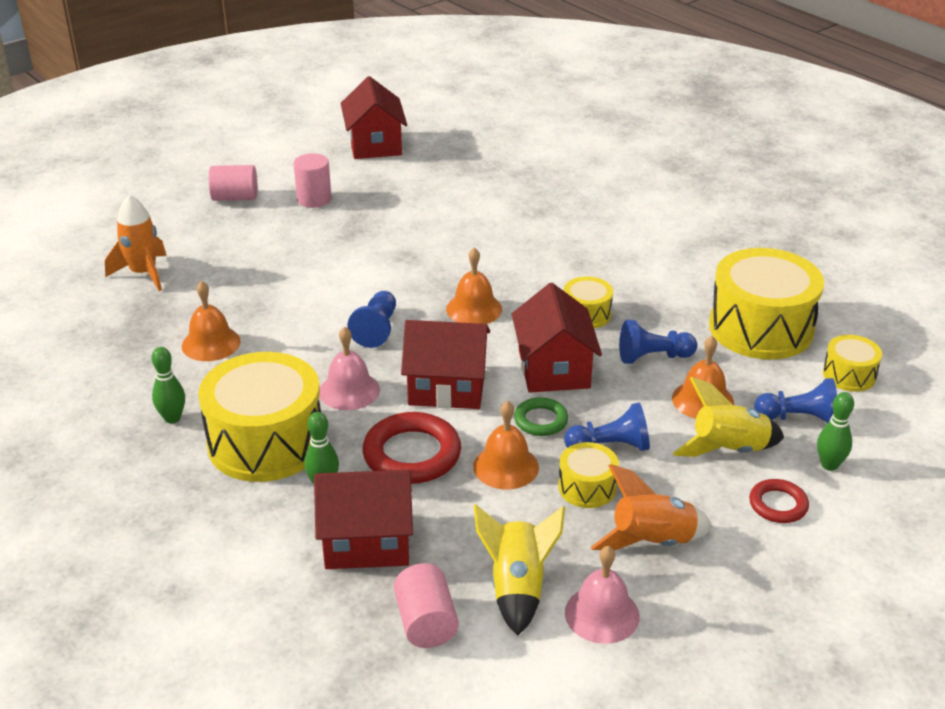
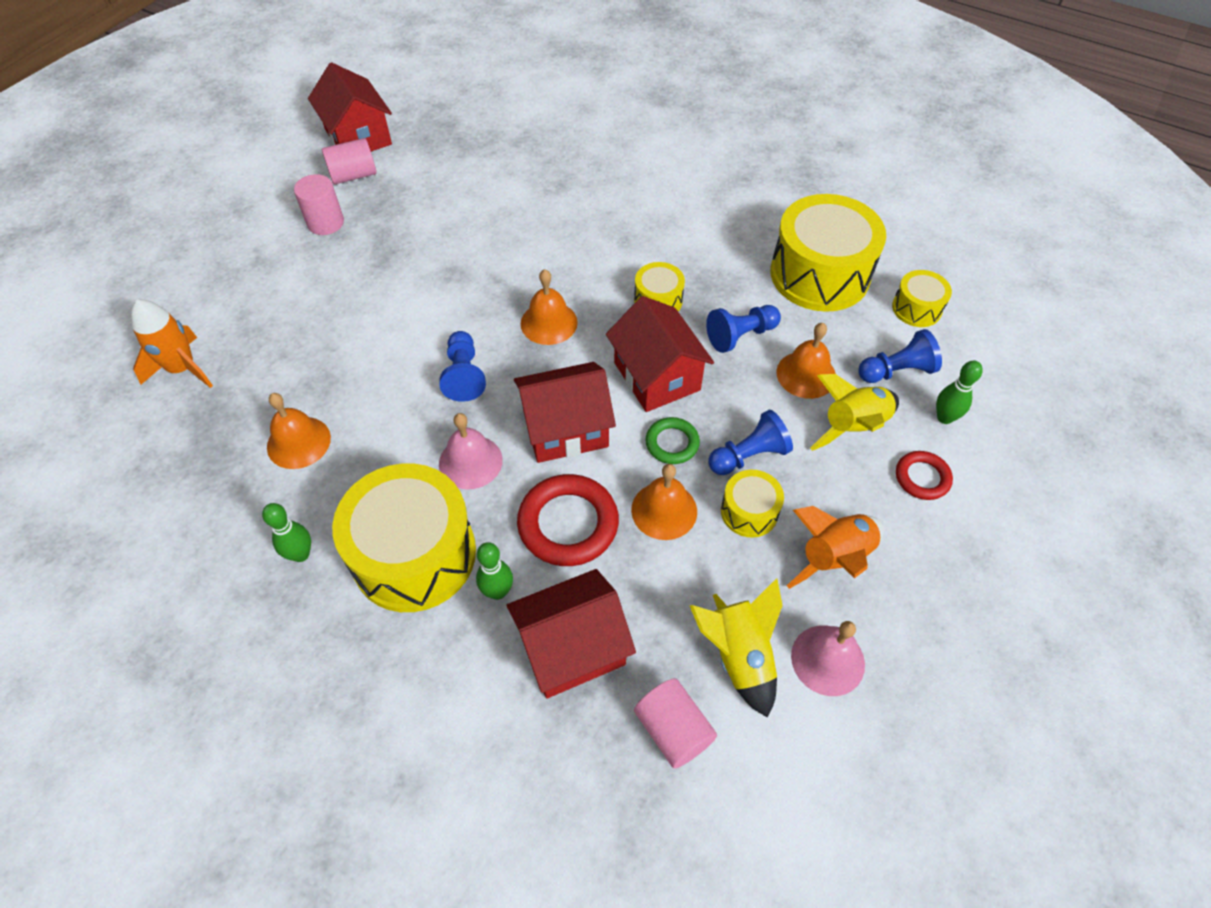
camera: 20 degrees left, 20 degrees up
pink cylinder [209,165,257,201] -> pink cylinder moved to [322,138,376,184]

